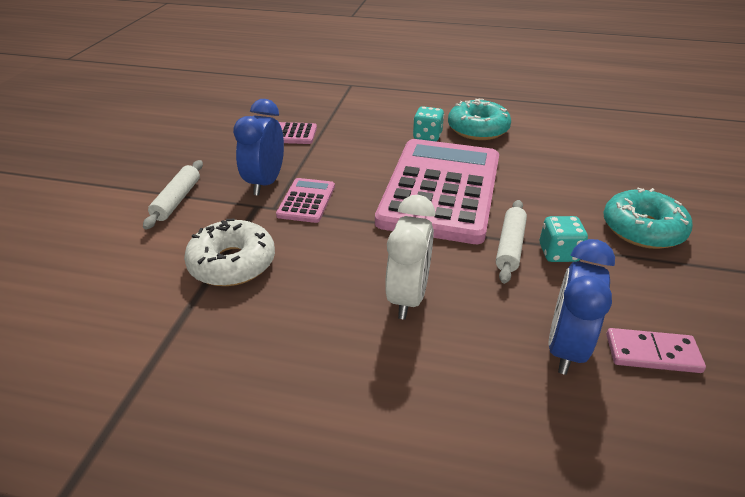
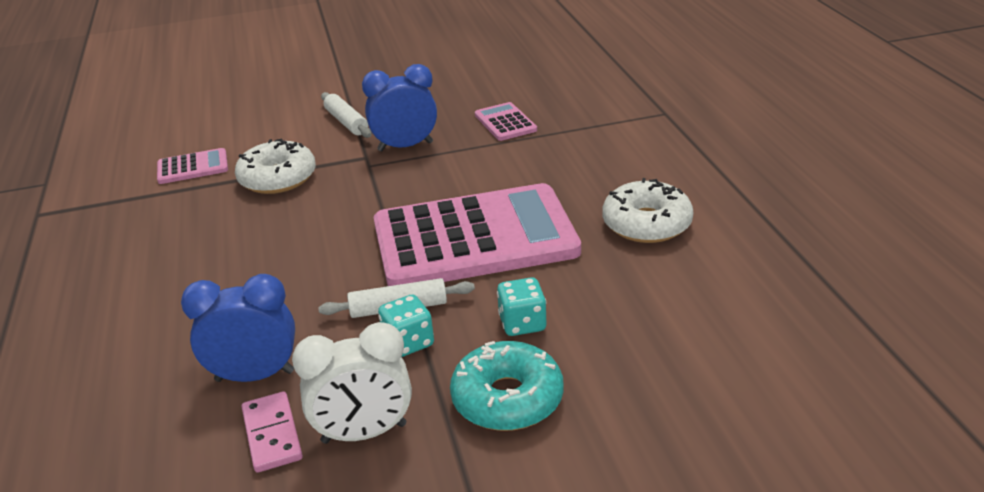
camera: 65 degrees right, 5 degrees down
white rolling pin [143,160,203,230] -> white rolling pin turned 75 degrees clockwise [321,92,372,138]
pink calculator [276,178,335,223] -> pink calculator moved to [157,148,228,184]
white clock [385,195,435,319] -> white clock moved to [292,322,412,444]
turquoise dice [413,106,444,141] -> turquoise dice moved to [497,277,546,336]
turquoise donut [448,98,511,140] -> white donut [603,178,693,243]

